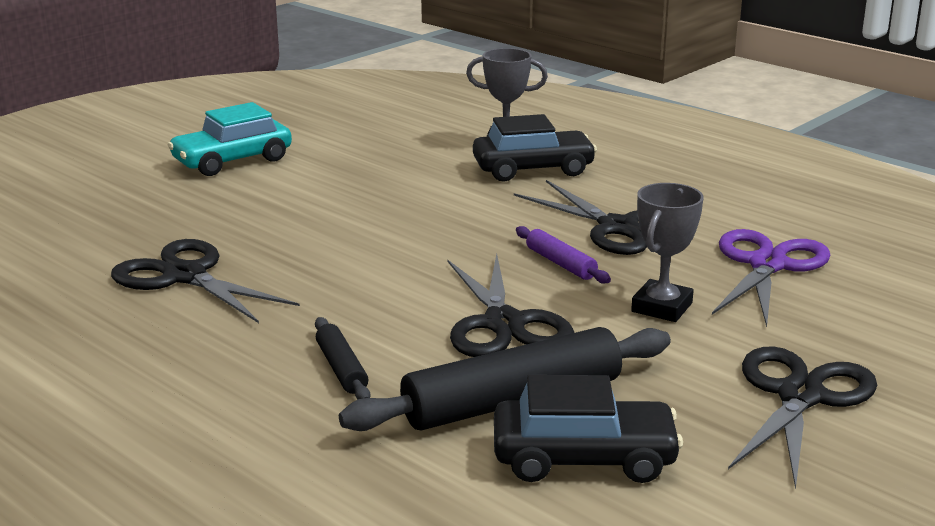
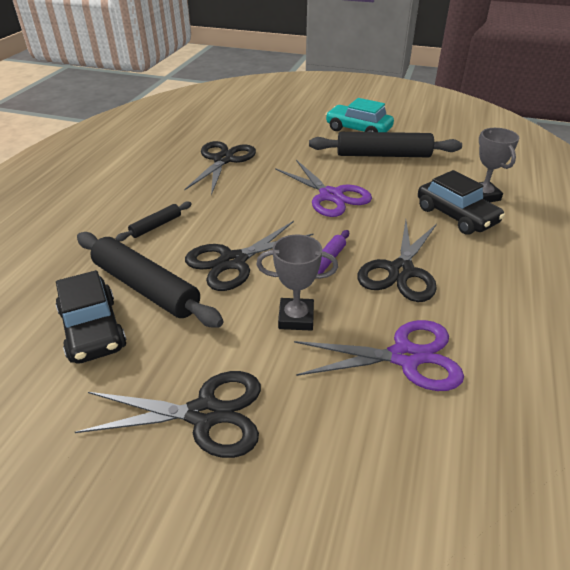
camera: 65 degrees right, 15 degrees up
none -> purple scissors [275,160,372,217]
none -> black rolling pin [309,132,462,157]

